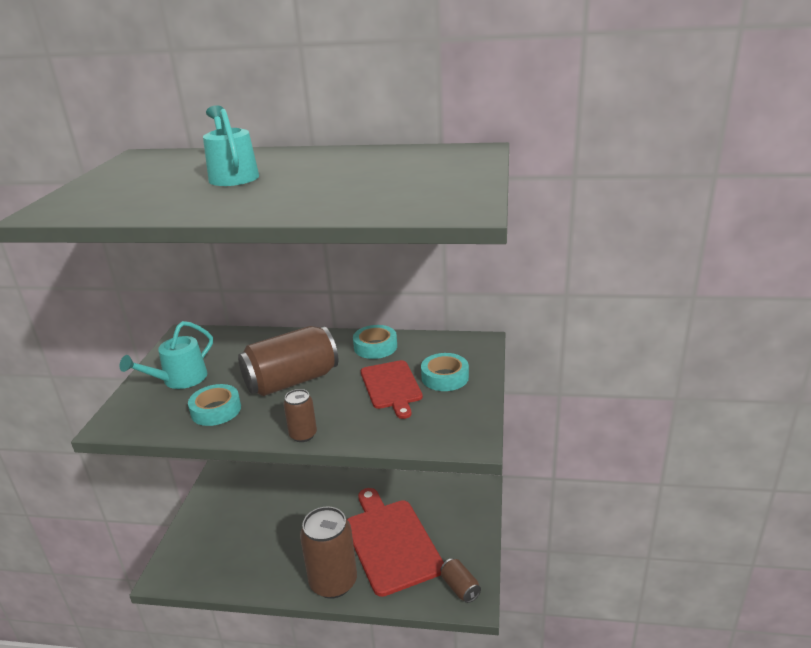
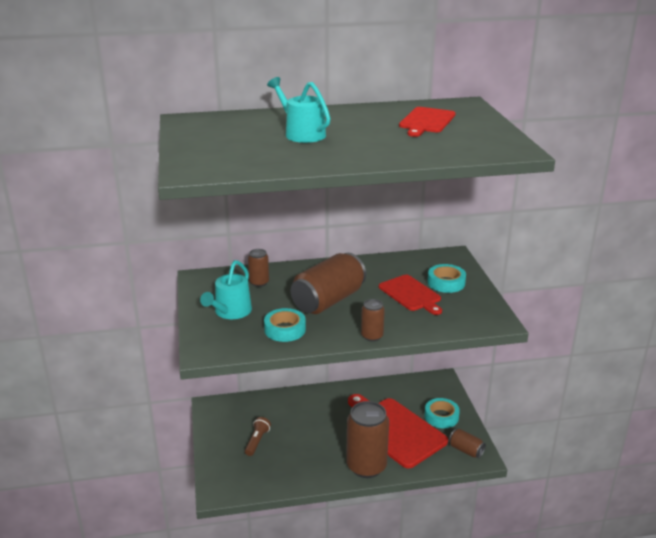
camera: 20 degrees left, 0 degrees up
turquoise tape [353,325,397,359] -> turquoise tape moved to [425,398,460,428]
none -> brown flashlight [245,417,271,456]
none -> brown can [248,249,269,287]
none -> red cutting board [399,107,456,137]

